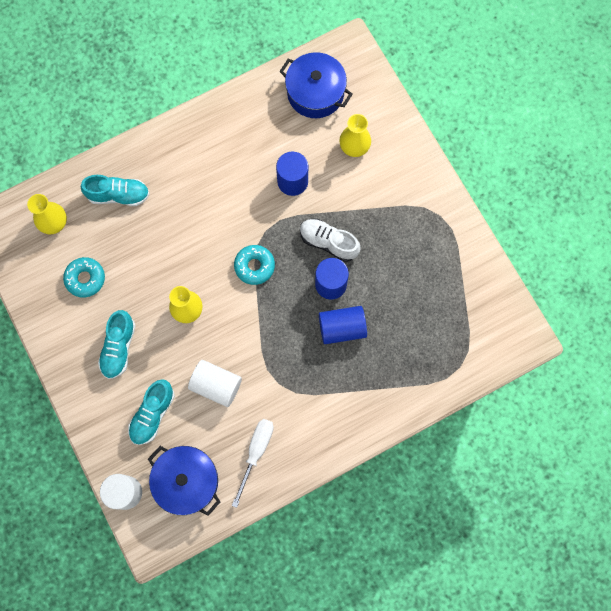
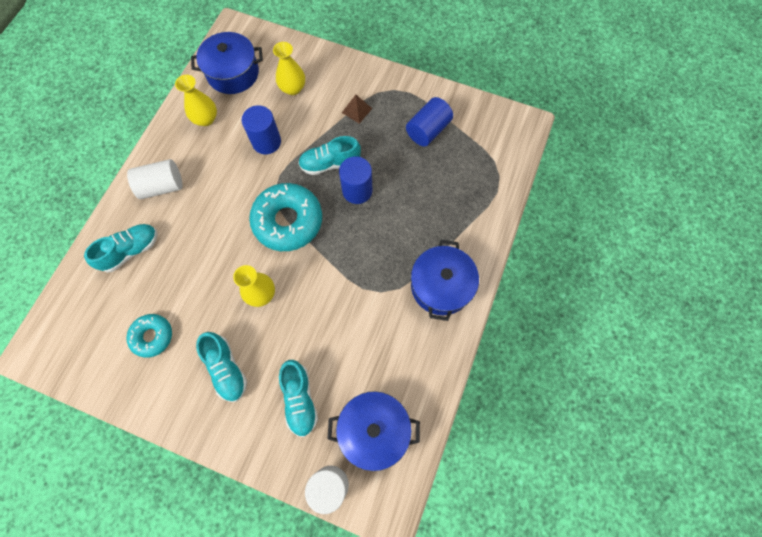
camera: 40 degrees left, 5 degrees down
yellow vase [27,194,67,234] -> yellow vase moved to [175,75,217,126]
white cylinder [188,360,242,407] -> white cylinder moved to [127,159,183,199]
white screwdriver [232,419,274,508] -> none
turquoise donut [234,245,275,285] -> turquoise donut [249,183,322,251], size x1.77
white shoe [300,219,361,262] -> turquoise shoe [298,136,361,175]
blue cylinder [319,306,367,344] -> blue cylinder moved to [406,97,453,147]
none -> brown pyramid [342,95,372,124]
none -> blue pot [411,240,479,321]

